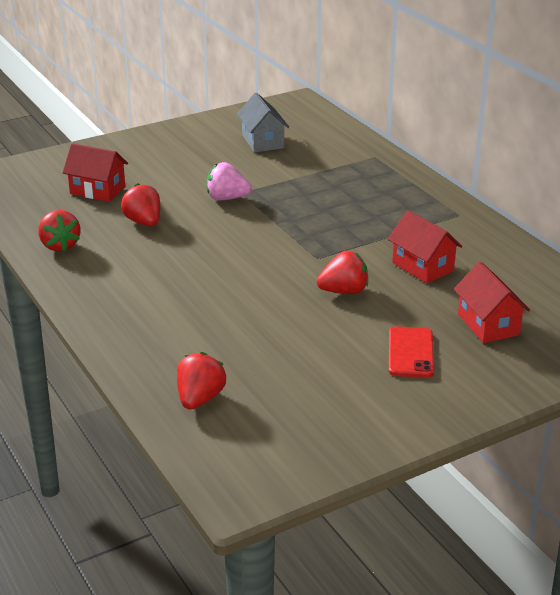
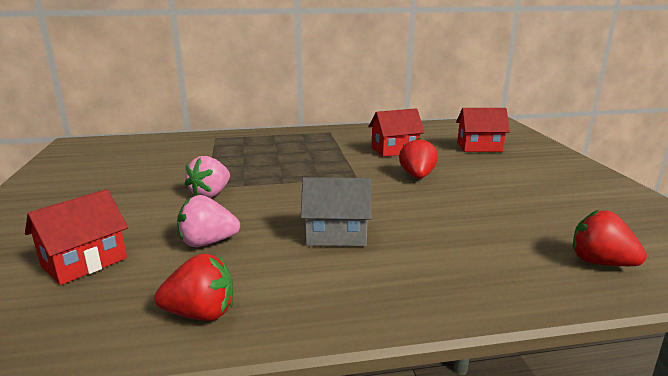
camera: 70 degrees left, 10 degrees down
red strawberry [121,183,160,226] -> pink strawberry [177,195,240,247]
grey house [237,93,289,152] -> grey house moved to [301,177,372,246]
red phone [389,326,434,378] -> none

